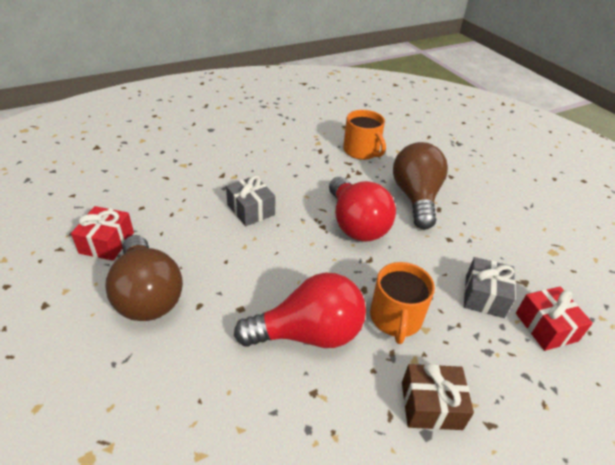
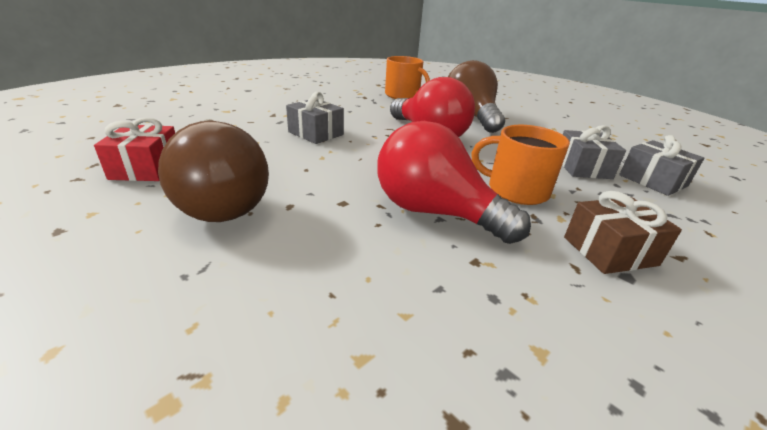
camera: 15 degrees left, 10 degrees down
red light bulb [234,272,366,348] -> red light bulb turned 120 degrees counterclockwise [377,121,531,244]
orange mug [370,262,435,344] -> orange mug turned 120 degrees clockwise [471,125,570,205]
red gift [516,287,593,351] -> grey gift [619,135,704,196]

